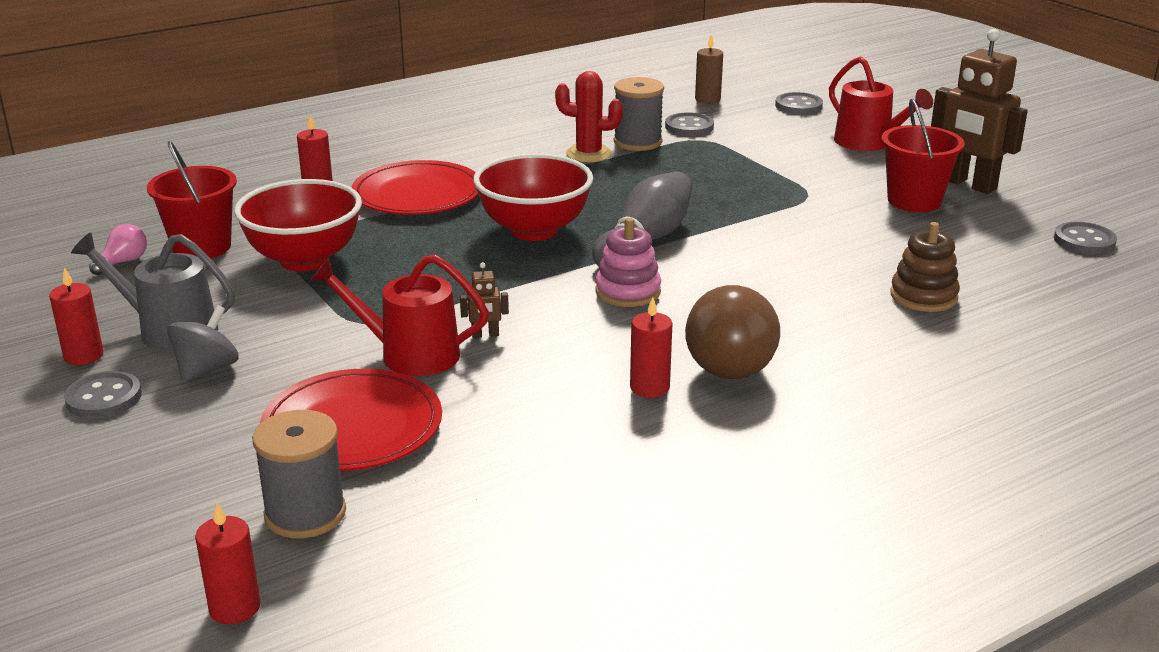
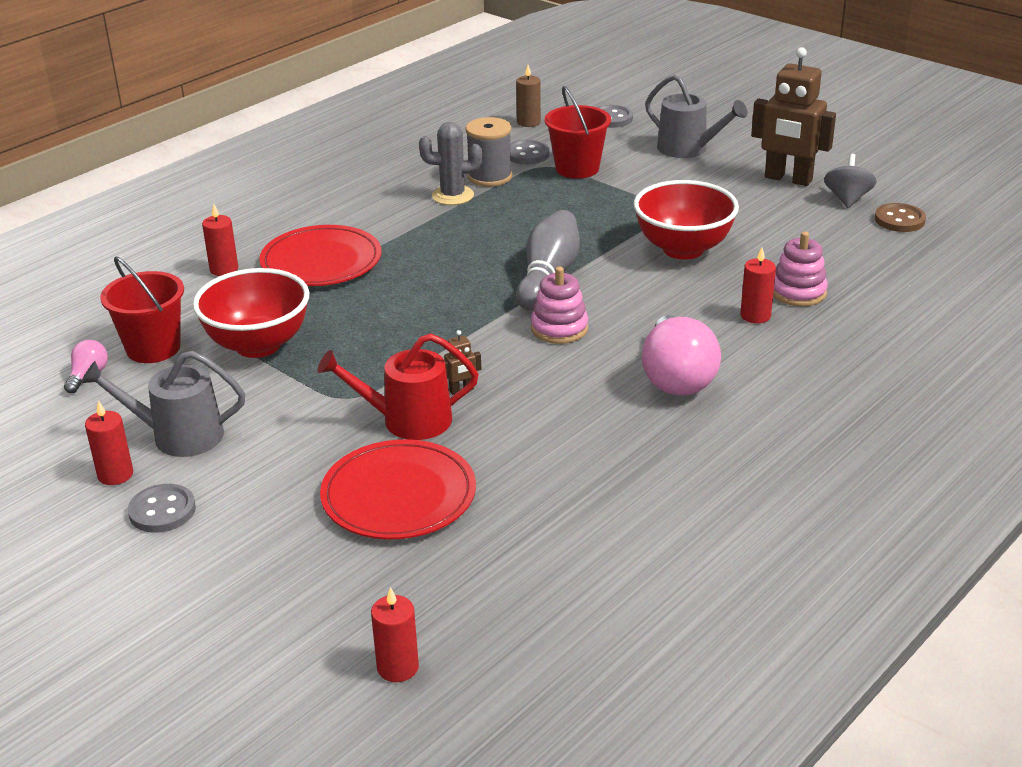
camera: 15 degrees left, 5 degrees up
grey spinning top [167,305,239,383] -> grey spinning top moved to [824,154,877,208]
grey spool [252,410,346,538] -> none
red bowl [473,153,593,241] -> red bowl moved to [633,180,739,260]
red cactus [555,71,623,162] -> grey cactus [419,122,482,205]
red candle [630,297,673,398] -> red candle moved to [740,248,776,324]
brown light bulb [685,285,780,379] -> pink light bulb [641,315,721,396]
red watering can [829,56,933,151] -> grey watering can [645,74,748,158]
red bucket [881,99,965,212] -> red bucket moved to [545,86,611,179]
brown stacking toy [890,222,960,312] -> pink stacking toy [773,232,828,307]
grey button [1054,222,1117,254] -> brown button [875,203,926,232]

